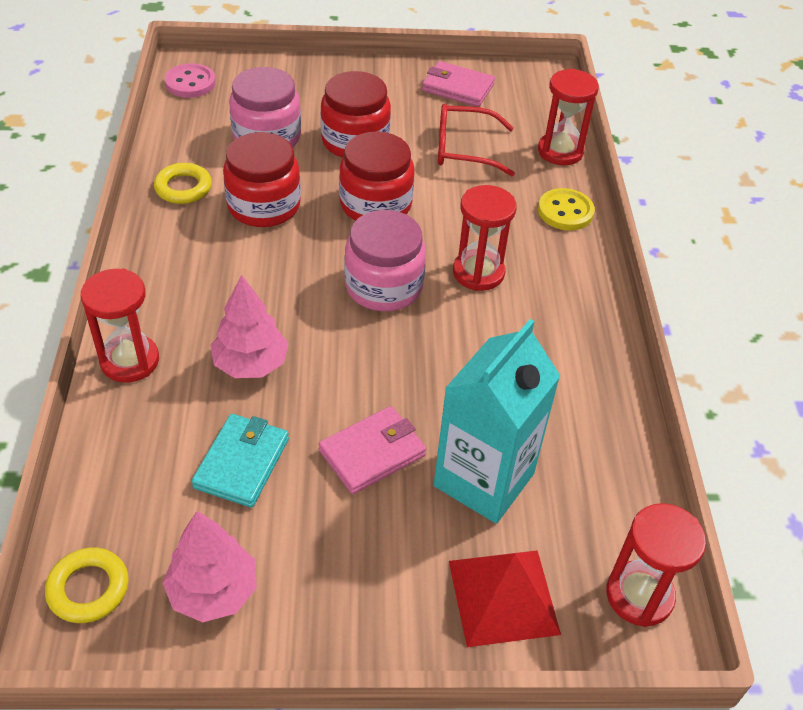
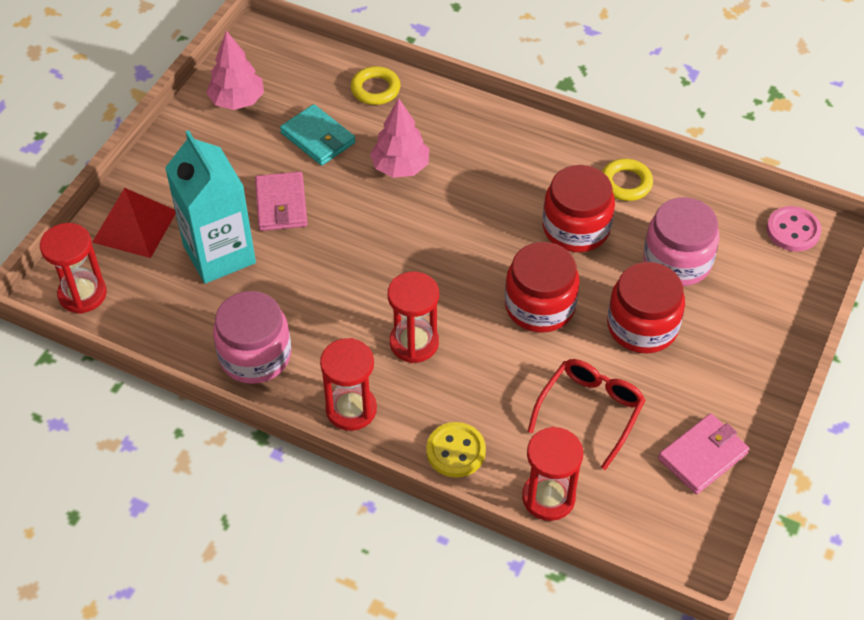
camera: 120 degrees right, 5 degrees up
yellow ring [45,548,128,623] -> yellow ring moved to [351,66,401,105]
red hourglass [81,268,159,383] -> red hourglass moved to [320,338,377,431]
pink jar [344,210,426,311] -> pink jar moved to [213,291,291,384]

